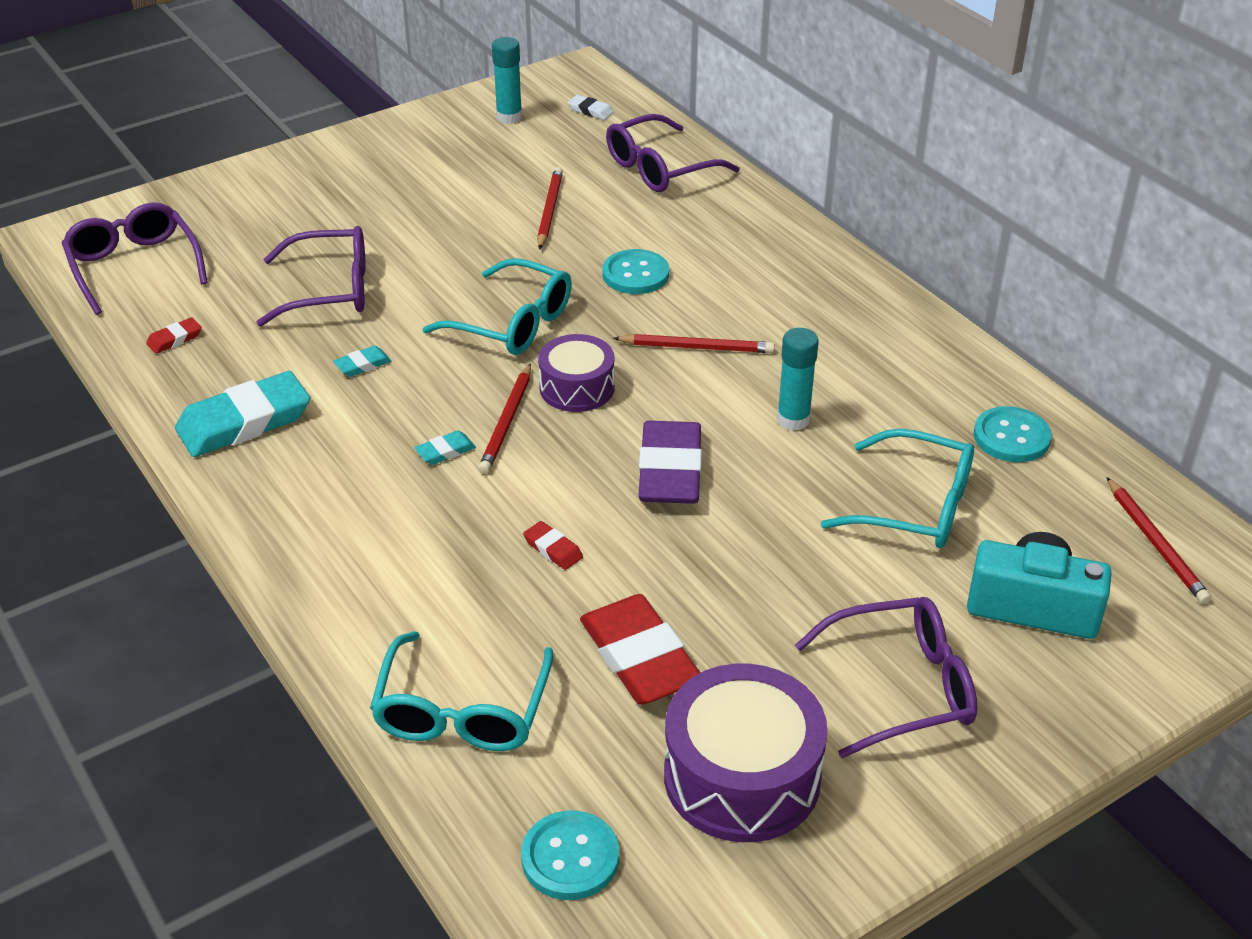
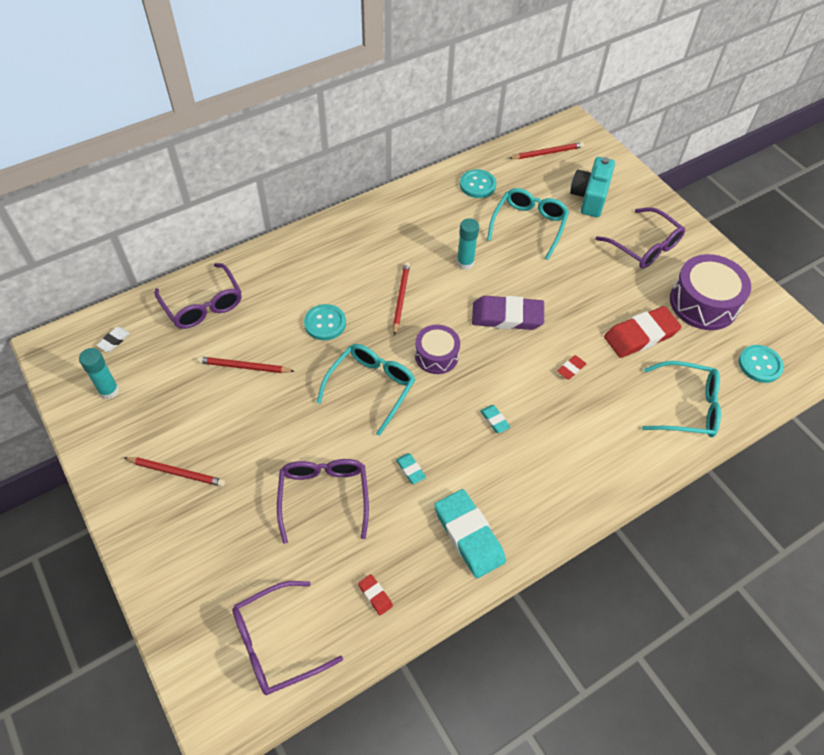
camera: 90 degrees left, 15 degrees up
red pencil [478,363,531,474] -> red pencil moved to [124,457,225,487]
purple glasses [795,597,977,758] -> purple glasses turned 150 degrees clockwise [596,207,685,268]

